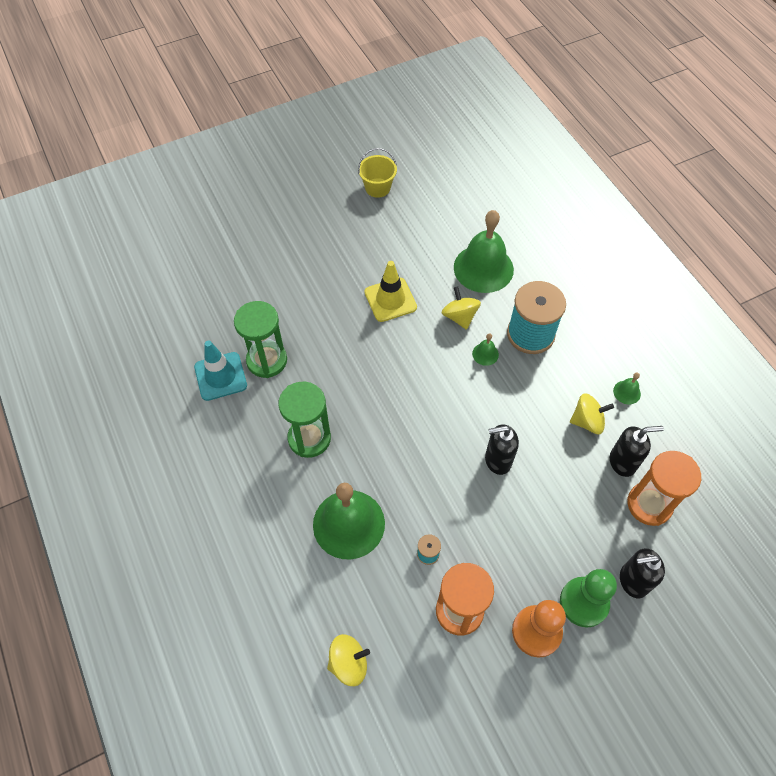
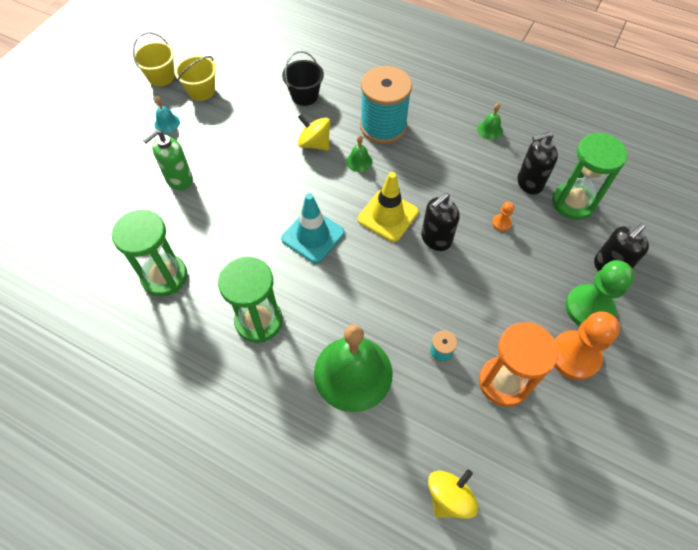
camera: 35 degrees left, 0 degrees up
turquoise traffic cone [194,340,247,401] -> turquoise traffic cone moved to [281,193,345,263]
yellow traffic cone [365,261,417,322] -> yellow traffic cone moved to [358,172,419,242]
green bell [454,210,514,293] -> black bucket [282,51,324,106]
yellow spinning top [570,393,614,434] -> none
black soap dispenser [610,426,664,477] -> black soap dispenser turned 150 degrees counterclockwise [517,132,558,195]
orange hourglass [627,451,701,526] -> green hourglass [552,133,627,220]
none -> green soap dispenser [143,129,193,190]
none -> turquoise bell [154,96,180,133]
none -> yellow bucket [174,55,216,101]
none -> orange pawn [492,202,514,231]

